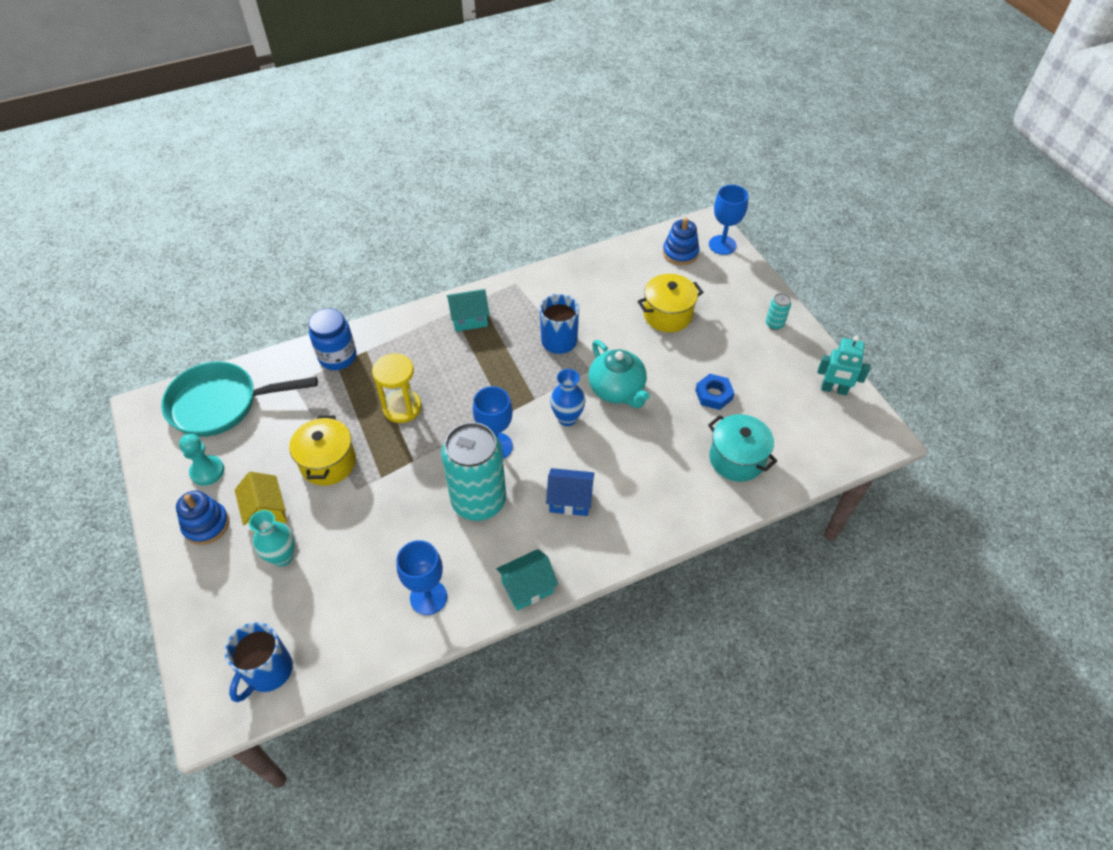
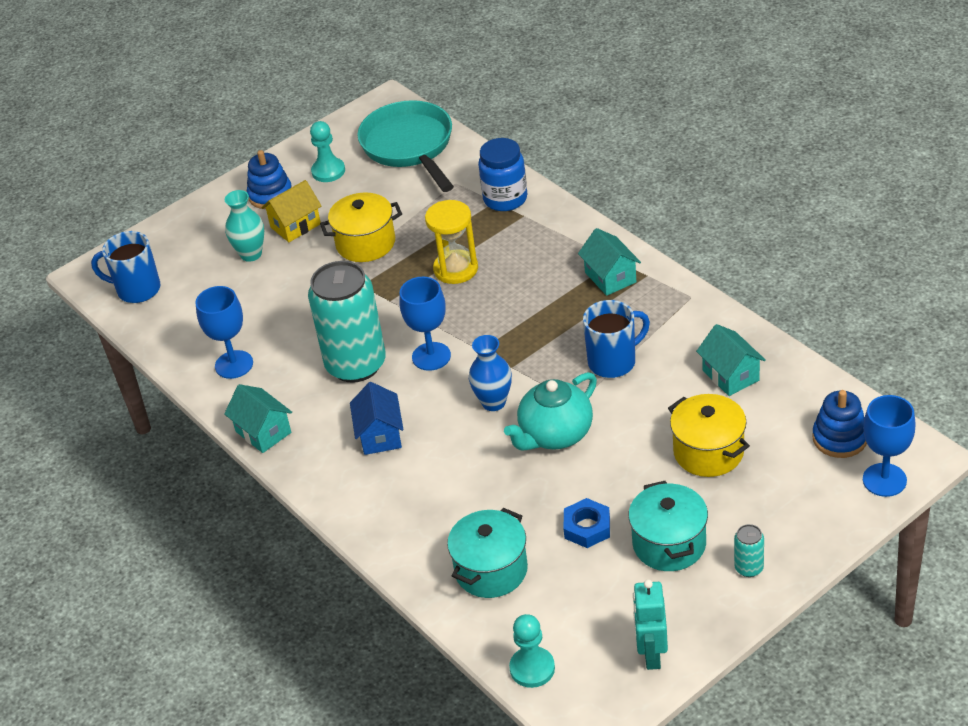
camera: 80 degrees right, 10 degrees down
none -> turquoise pawn [509,614,555,688]
none -> turquoise pot [628,481,708,571]
none -> turquoise house [696,324,766,396]

